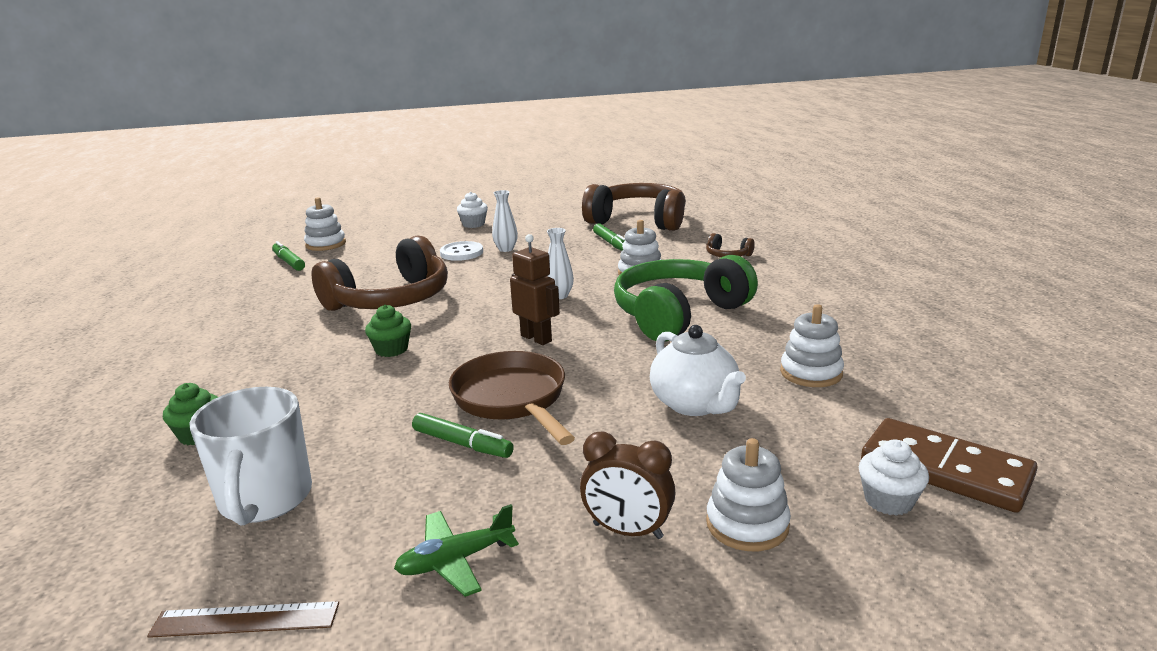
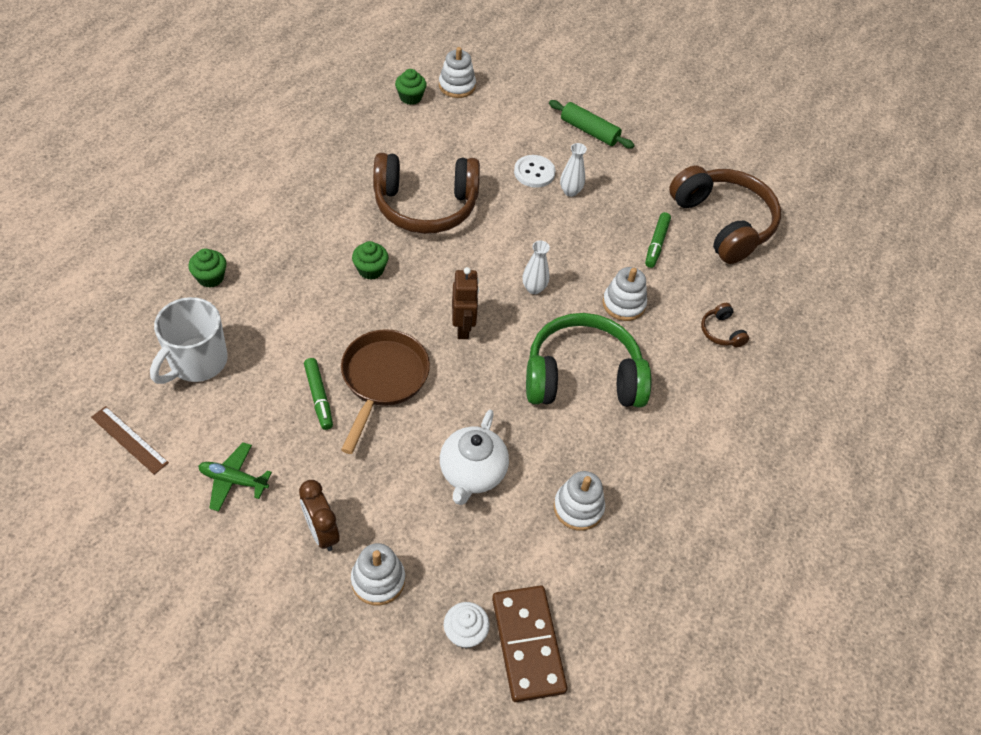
camera: 35 degrees right, 30 degrees up
green marker [272,241,305,271] -> green cupcake [395,69,426,105]
white cupcake [457,192,488,228] -> green rolling pin [549,100,635,149]

